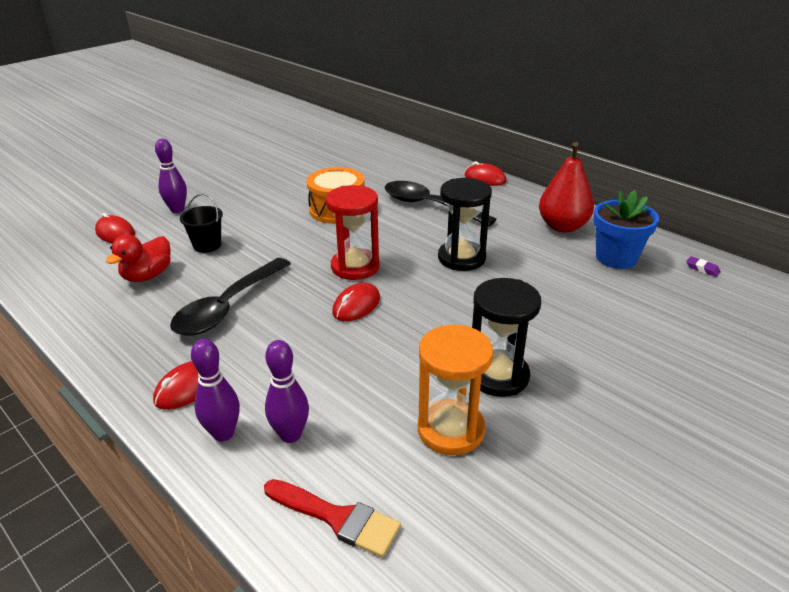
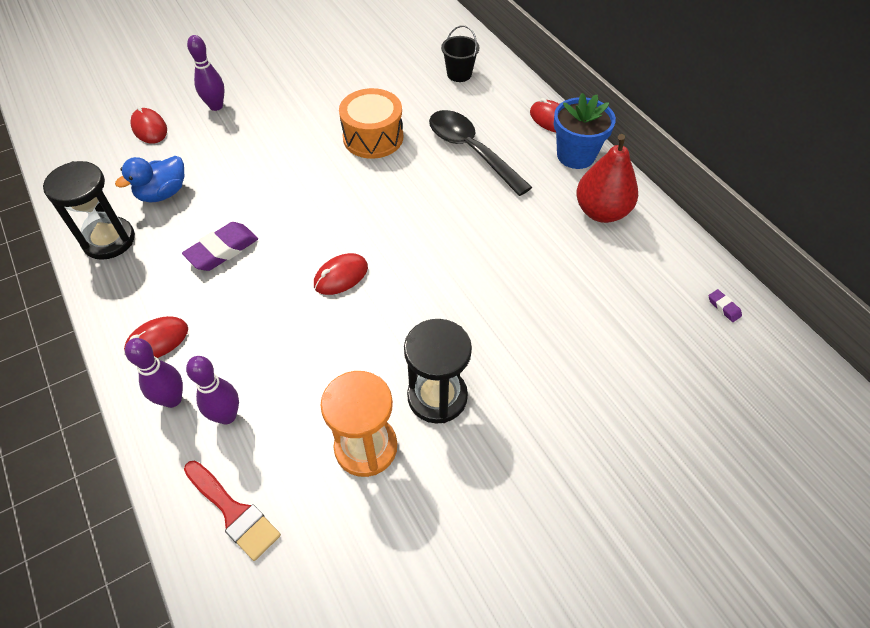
camera: 15 degrees right, 20 degrees up
red duck [106,235,171,282] -> blue duck [115,156,184,203]
black spoon [170,258,291,336] -> purple eraser [182,222,258,271]
black bucket [180,193,223,253] -> black bucket moved to [441,25,480,82]
red hourglass [326,185,380,280] -> none
black hourglass [438,178,492,271] -> black hourglass moved to [43,161,135,260]
blue flower pot [593,190,659,269] -> blue flower pot moved to [554,93,616,169]

